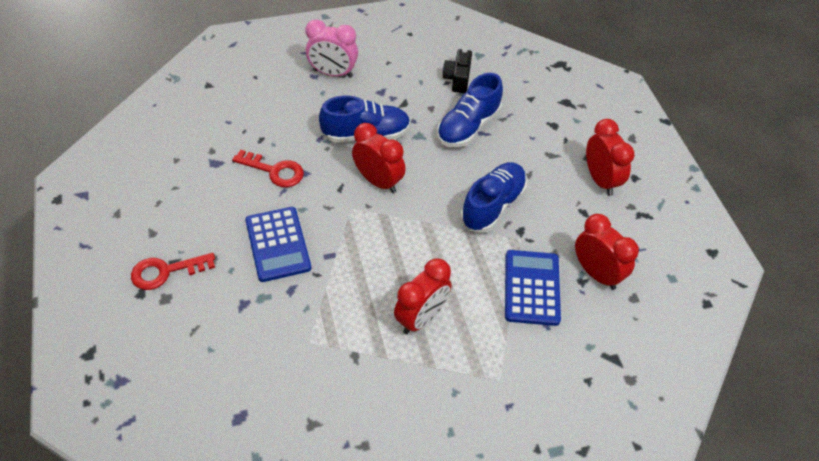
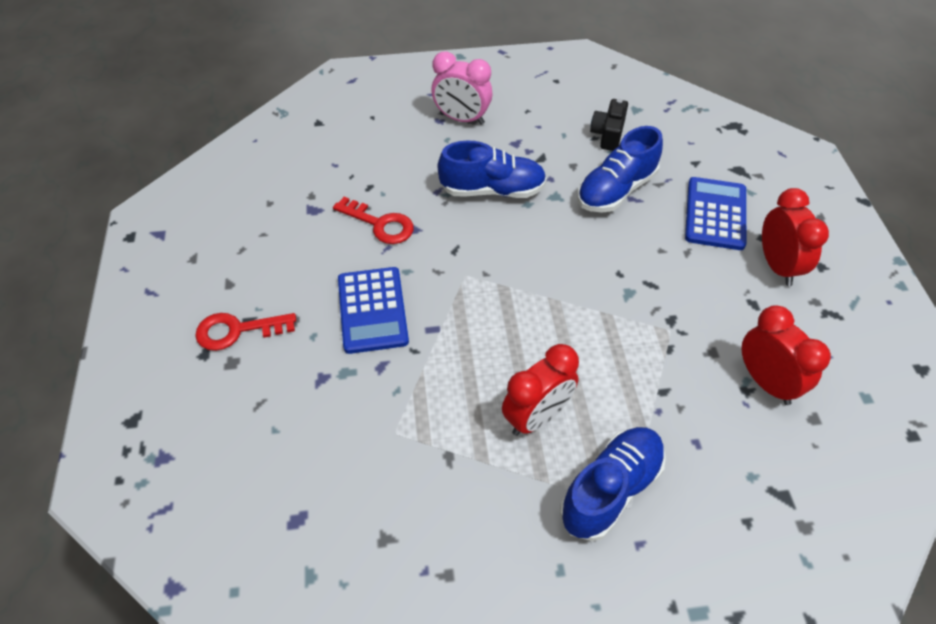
camera: 10 degrees right, 0 degrees up
red clock [352,123,406,193] -> none
blue shoe [461,162,527,232] -> blue shoe moved to [560,427,666,541]
blue calculator [505,250,561,326] -> blue calculator moved to [685,177,746,250]

